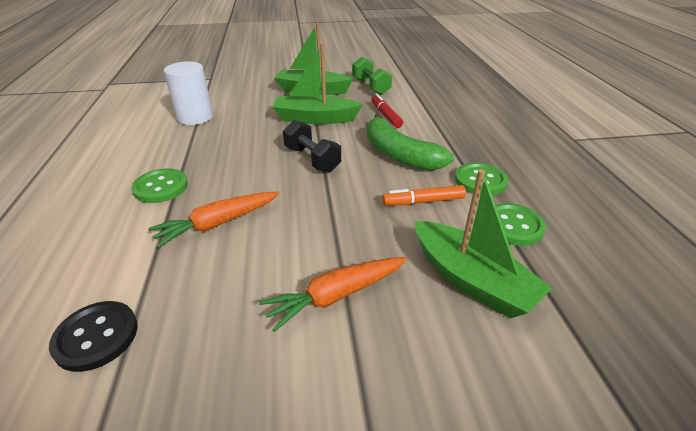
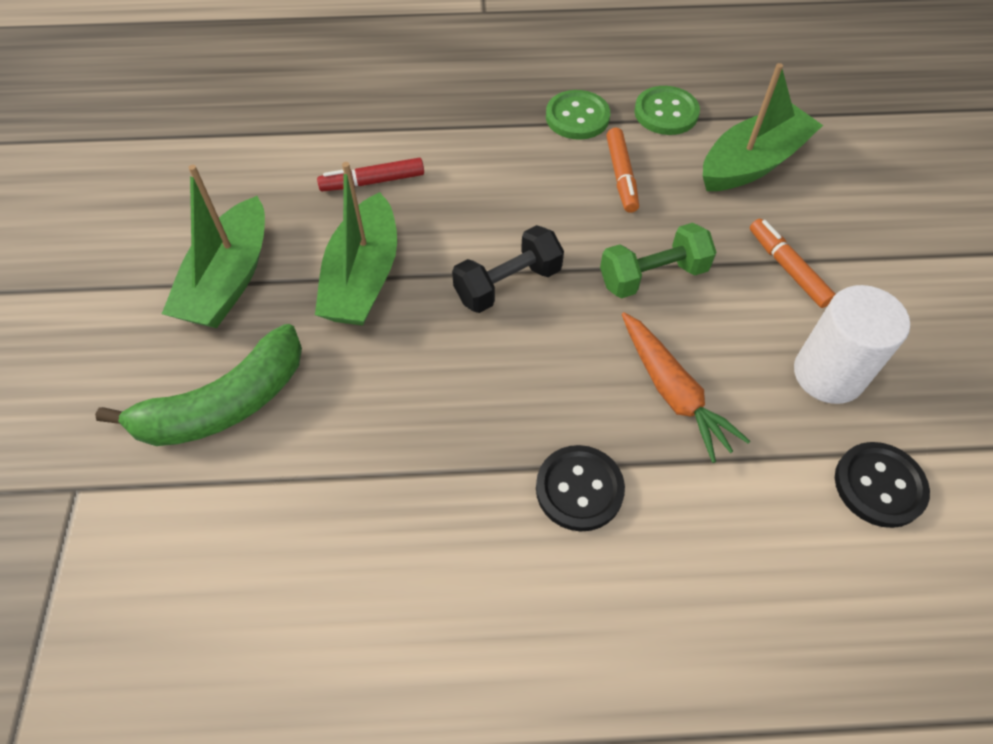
camera: 85 degrees left, 20 degrees up
green button [131,168,188,203] -> black button [536,445,625,531]
white cylinder [164,61,213,125] -> white cylinder moved to [794,285,910,404]
orange carrot [259,257,407,332] -> orange marker [750,219,836,308]
green dumbbell [352,57,392,95] -> green dumbbell moved to [600,223,716,298]
green banana [367,113,454,171] -> green banana moved to [95,324,302,446]

